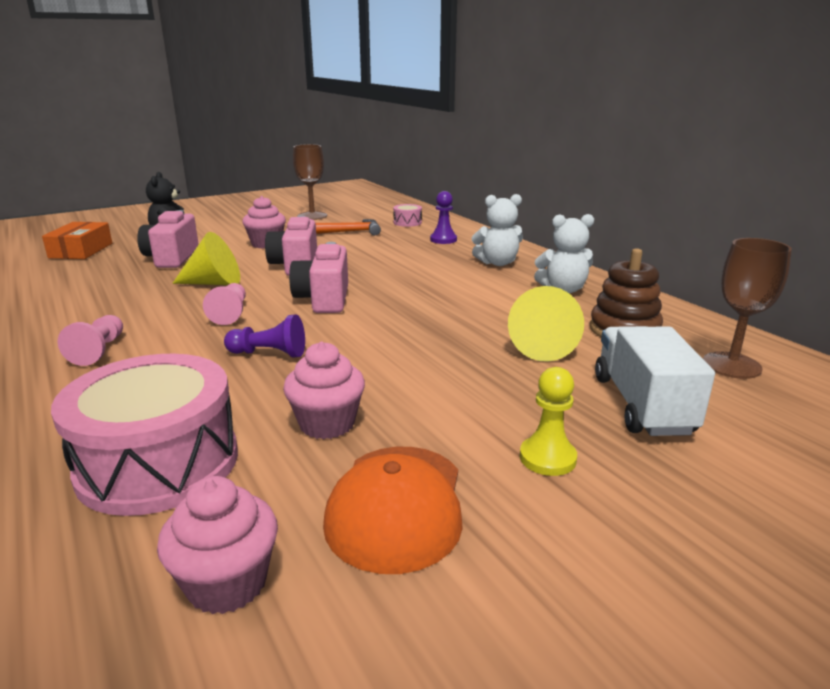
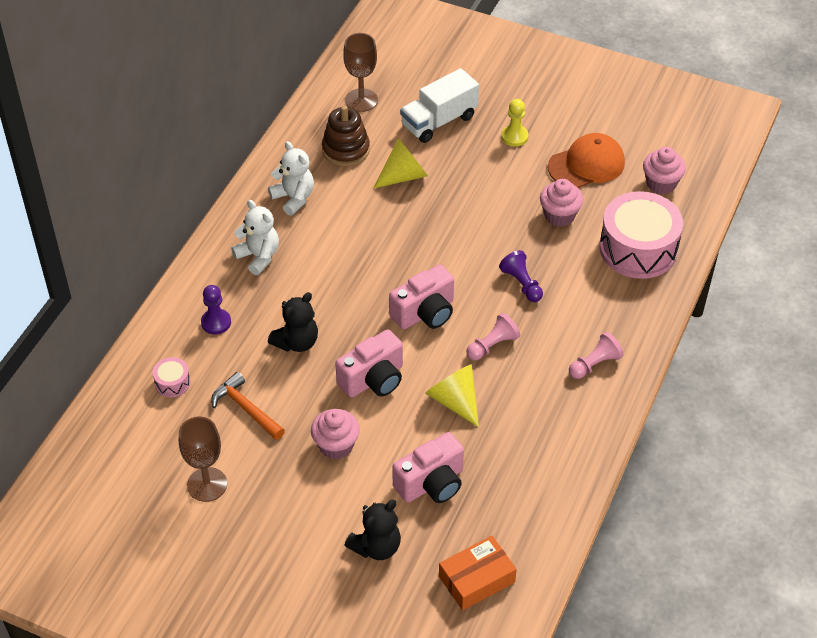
camera: 125 degrees left, 25 degrees up
none -> black teddy bear [268,292,318,352]

